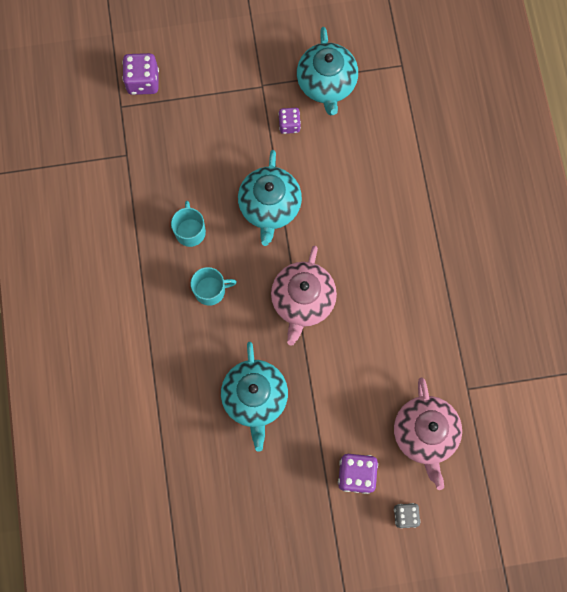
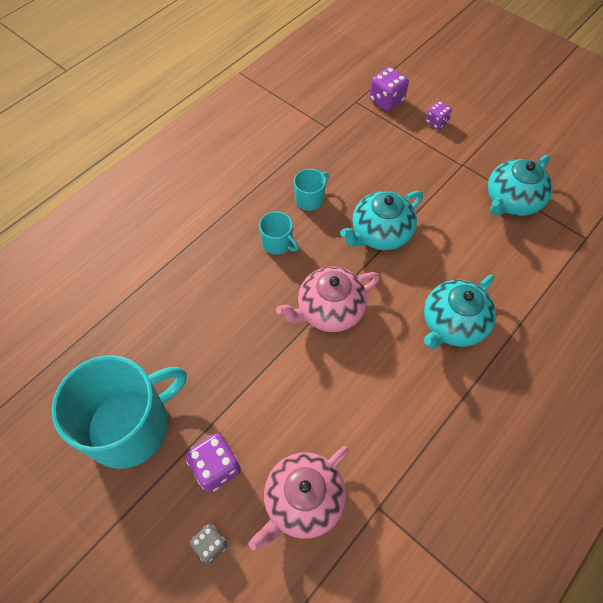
camera: 50 degrees right, 15 degrees down
turquoise teapot [221,342,288,452] -> turquoise teapot moved to [424,275,496,349]
purple dice [278,108,301,134] -> purple dice moved to [426,101,452,130]
none -> turquoise mug [52,355,187,469]

